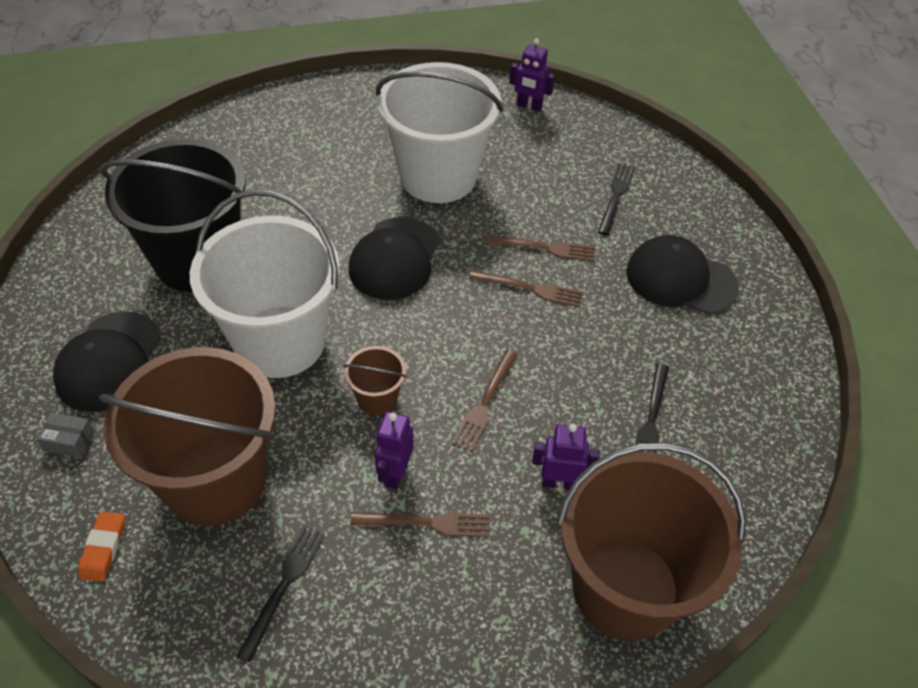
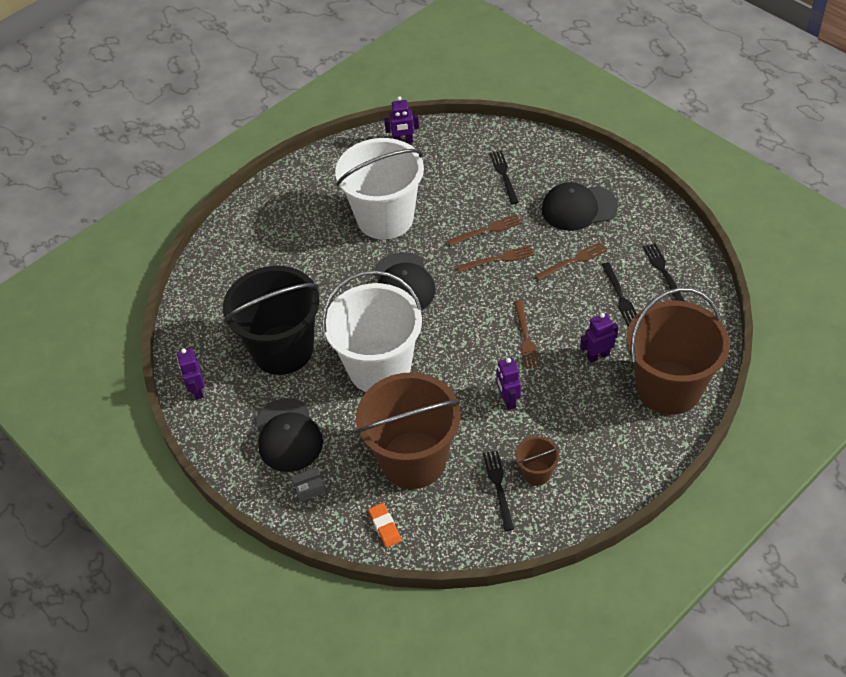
camera: 25 degrees left, 0 degrees up
brown bucket [343,346,407,416] -> brown bucket moved to [515,436,559,486]
brown fork [350,512,490,537] -> brown fork moved to [534,242,607,281]
none -> purple robot [177,348,205,400]
none -> black fork [643,243,685,301]

